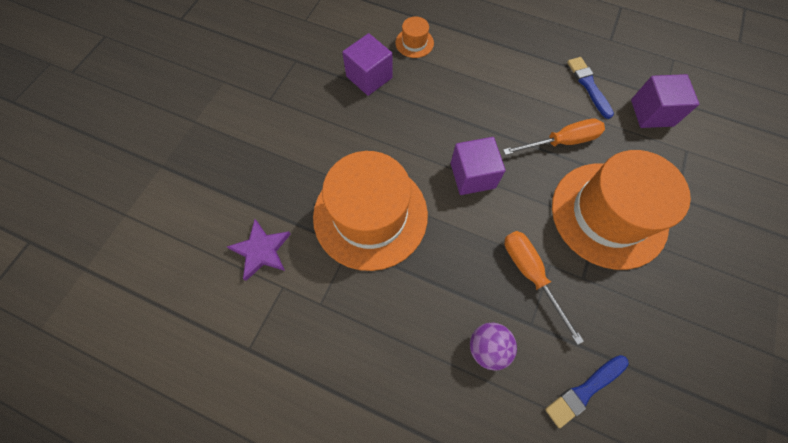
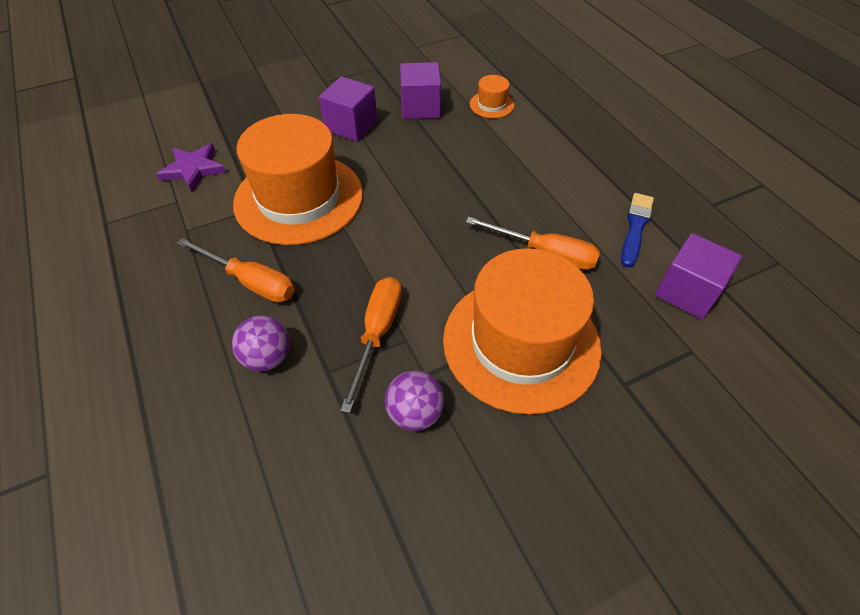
camera: 40 degrees right, 15 degrees down
purple cube [451,137,506,195] -> purple cube moved to [319,76,377,142]
blue brush [545,355,629,428] -> none
none -> orange screwdriver [177,238,295,303]
none -> purple ball [385,370,444,431]

